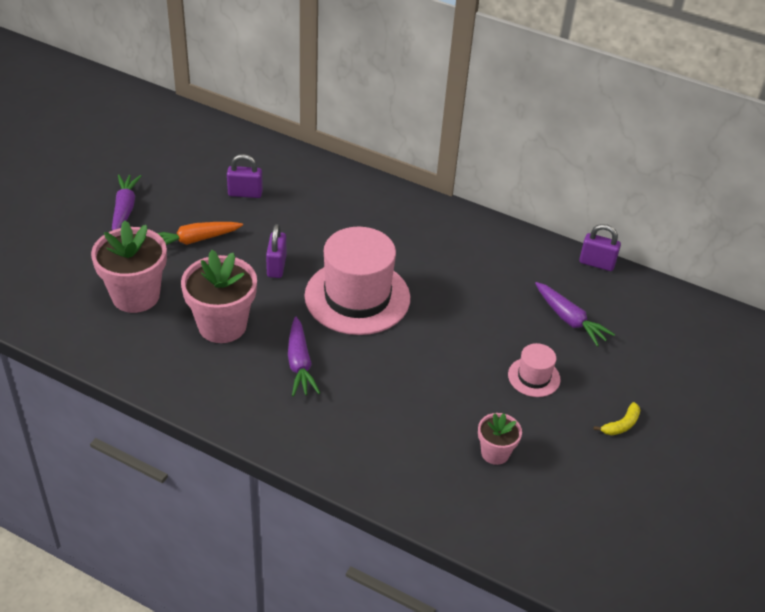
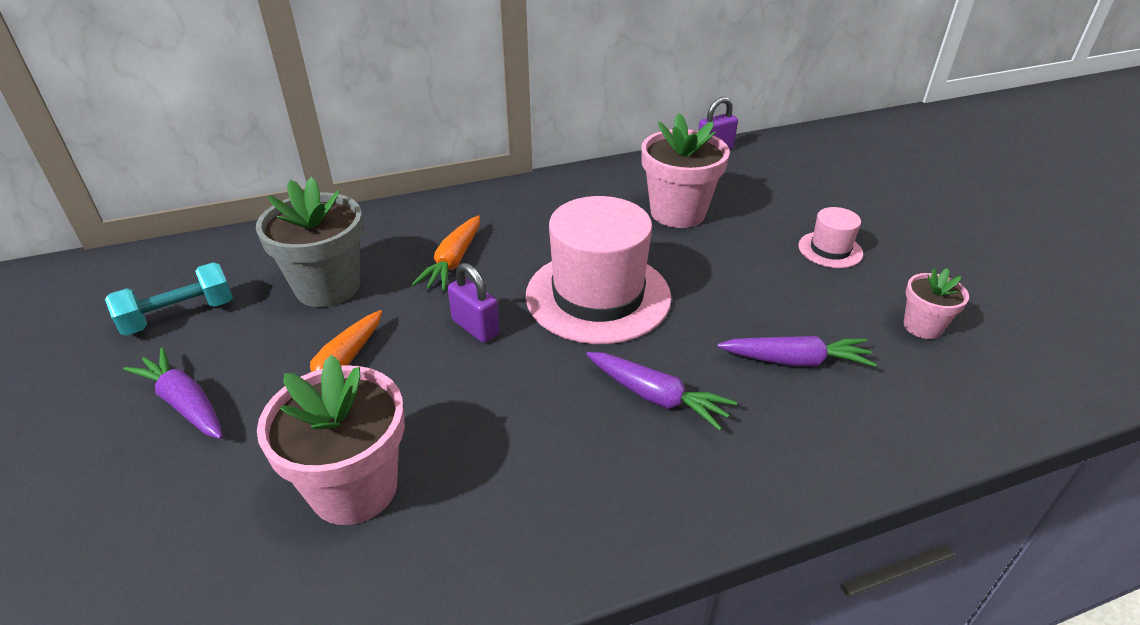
camera: 45 degrees left, 5 degrees down
pink flower pot [181,250,257,343] -> pink flower pot moved to [641,113,730,228]
purple padlock [227,154,263,198] -> grey flower pot [256,177,363,307]
purple carrot [535,282,615,346] -> purple carrot moved to [717,336,877,367]
yellow banana [594,402,640,435] -> none
none -> turquoise dumbbell [105,262,233,336]
none -> orange carrot [412,215,480,291]

